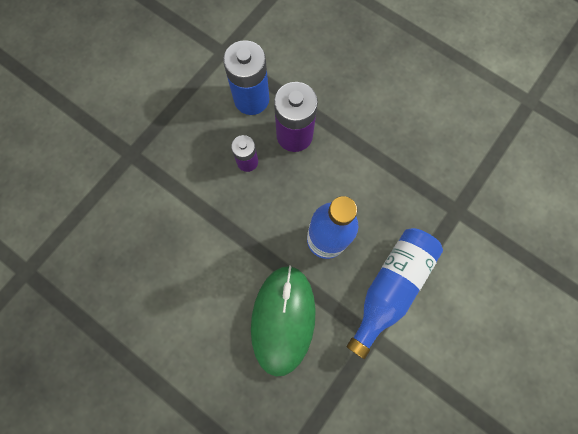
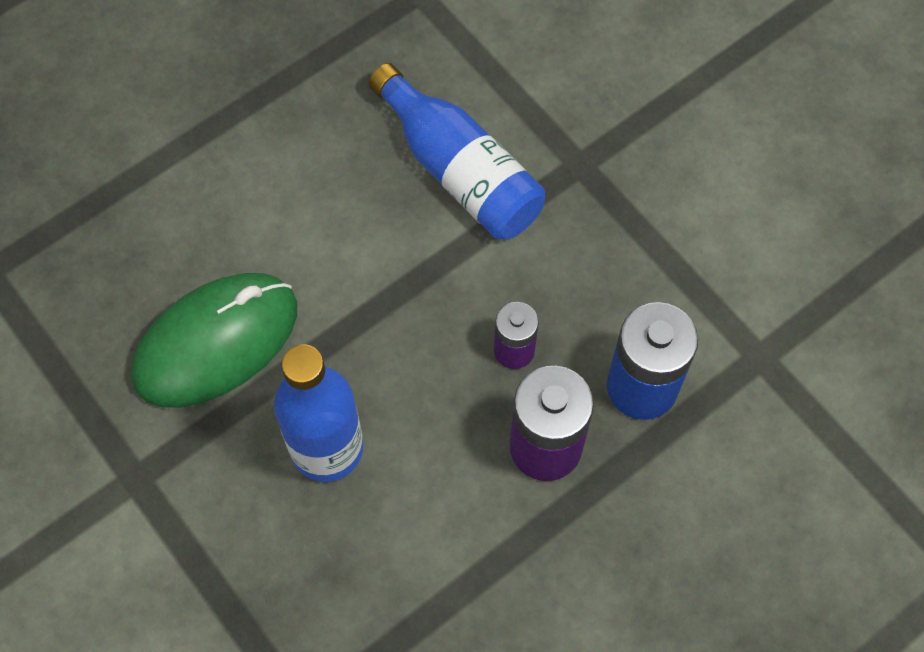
camera: 105 degrees right, 10 degrees down
green mouse [251,265,316,377] -> green mouse turned 60 degrees counterclockwise [131,273,297,408]
blue bottle [347,228,443,359] -> blue bottle moved to [368,63,545,239]

